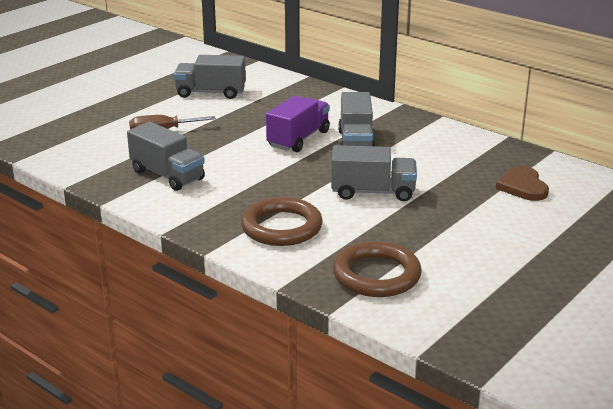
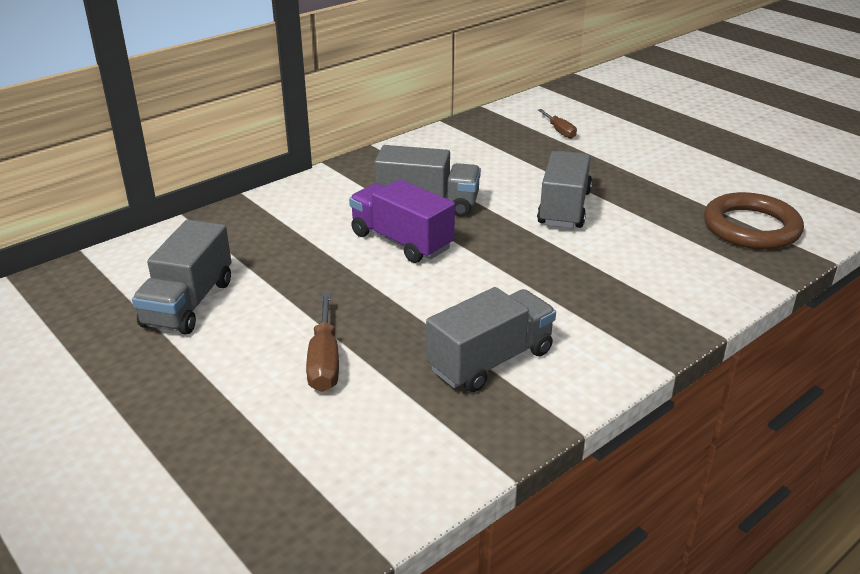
camera: 80 degrees left, 5 degrees up
brown ring [241,197,323,246] -> none
brown heart [496,166,549,201] -> brown screwdriver [538,109,577,139]

